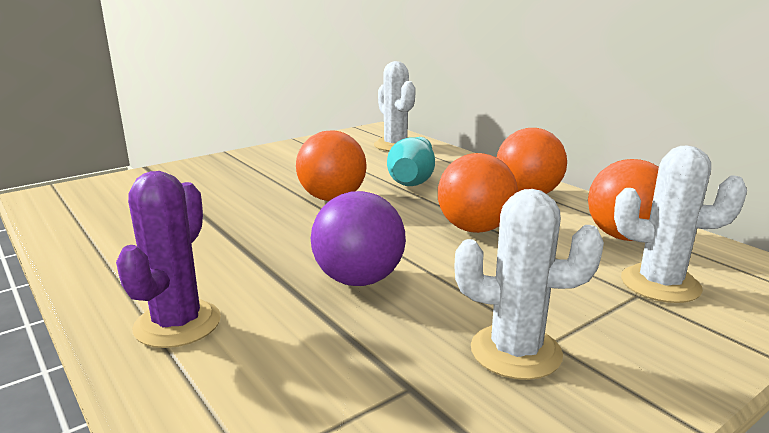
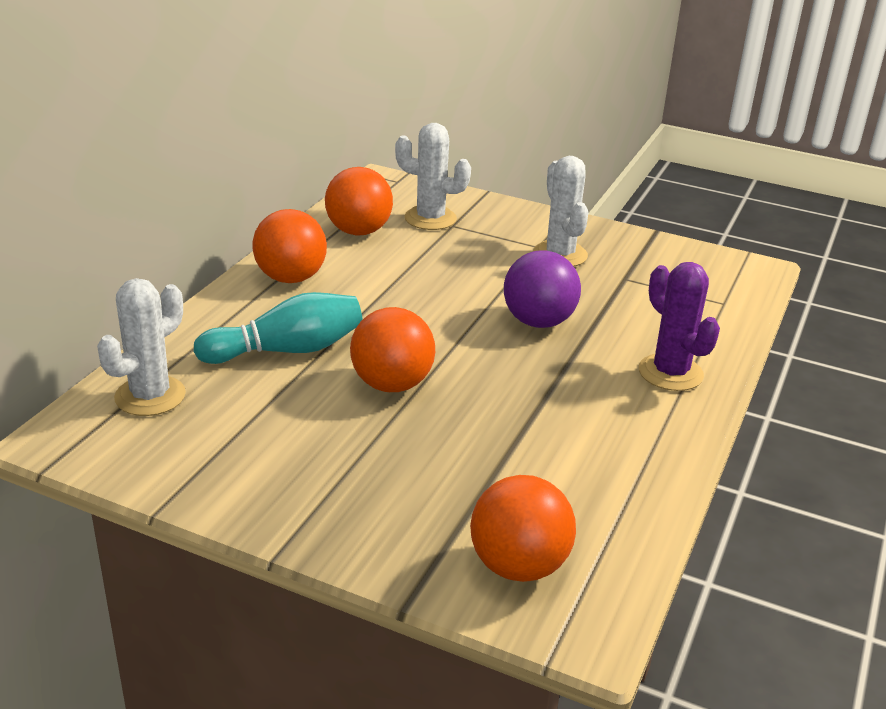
camera: 120 degrees left, 10 degrees up
purple cactus [116,171,221,348] -> purple cactus turned 75 degrees clockwise [639,262,720,391]
orange ball [438,153,518,233] -> orange ball moved to [470,475,576,582]
white cactus [614,146,747,303] -> white cactus turned 60 degrees counterclockwise [395,123,471,230]

